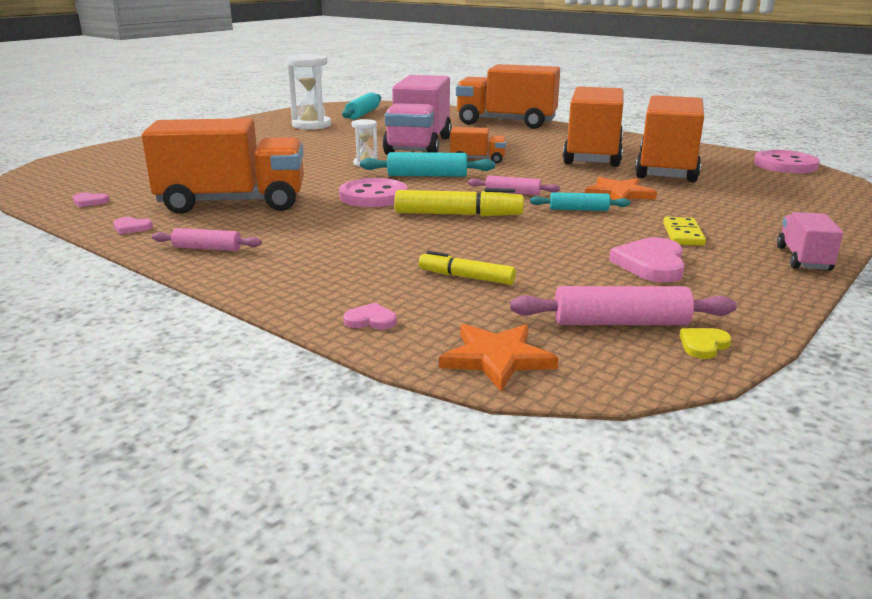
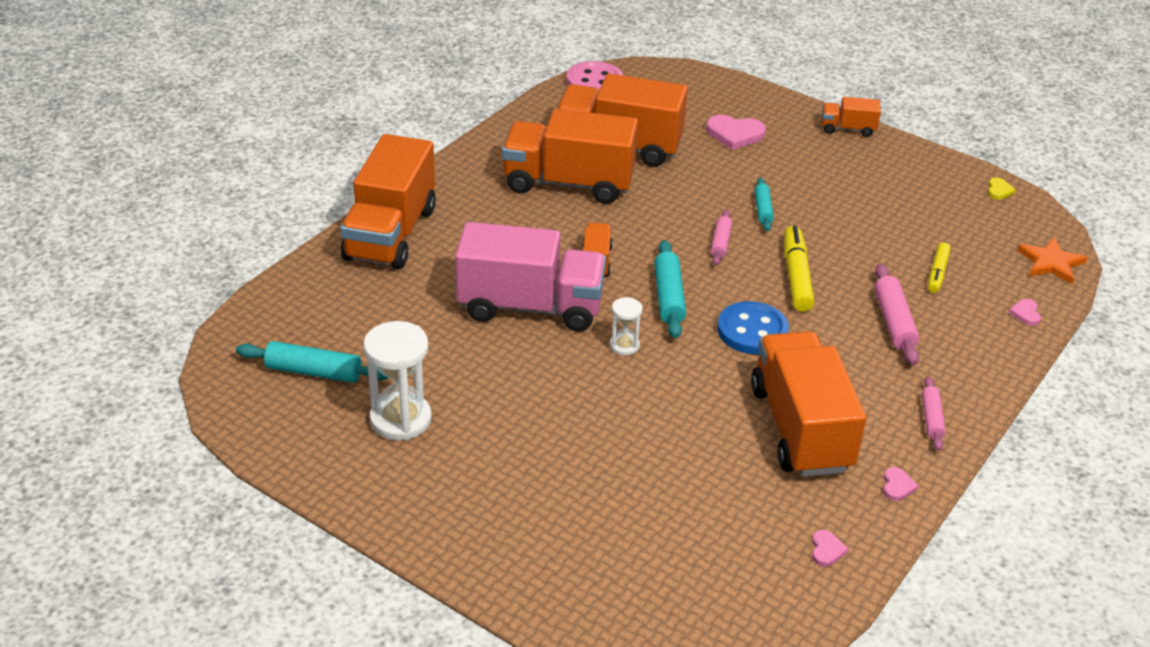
camera: 95 degrees left, 15 degrees up
pink button [339,178,407,207] -> blue button [717,301,789,354]
pink rolling pin [510,286,737,325] -> pink rolling pin moved to [874,264,919,365]
orange star [585,177,657,200] -> none
pink heart [609,237,685,282] -> pink heart moved to [706,115,766,150]
yellow domino [663,217,706,246] -> none
yellow heart [680,328,732,359] -> yellow heart turned 120 degrees counterclockwise [988,178,1016,200]
pink truck [777,212,843,271] -> orange truck [822,97,881,137]

